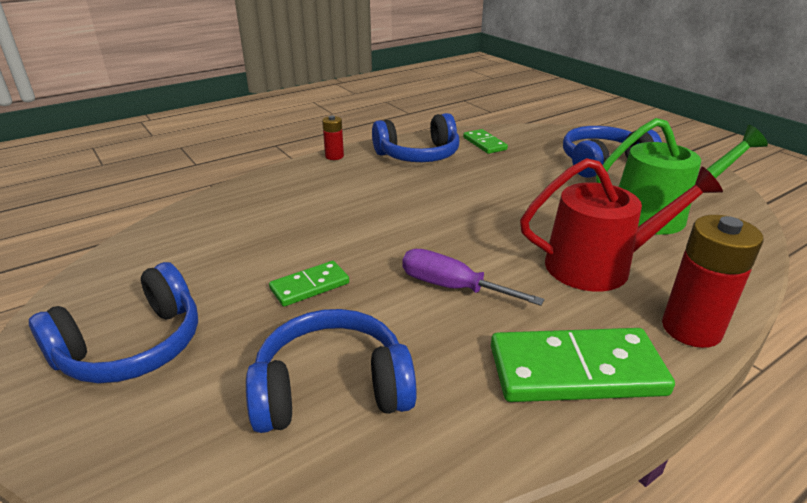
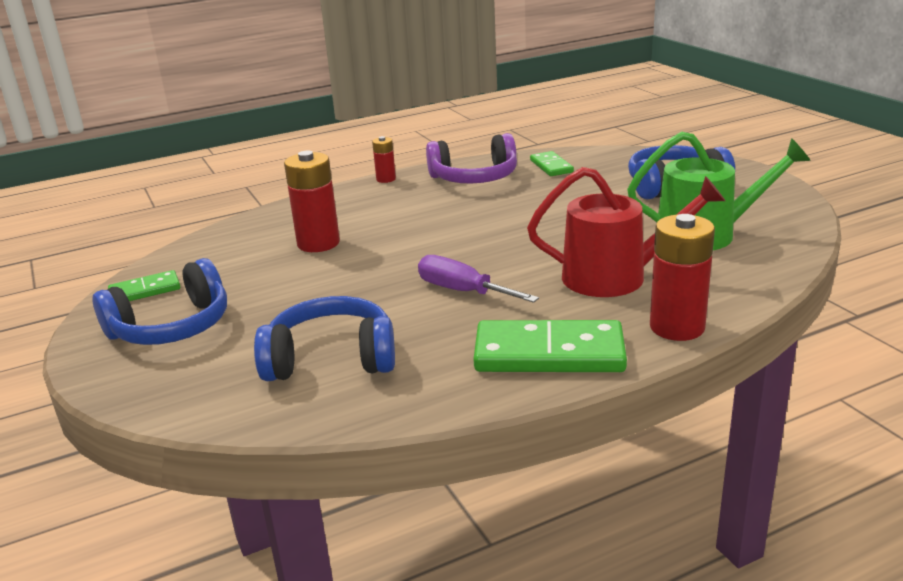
camera: 10 degrees right, 5 degrees down
green domino [269,261,349,307] -> green domino moved to [108,270,180,301]
blue headphones [372,113,459,162] -> purple headphones [426,133,517,183]
none -> red battery [284,151,340,252]

